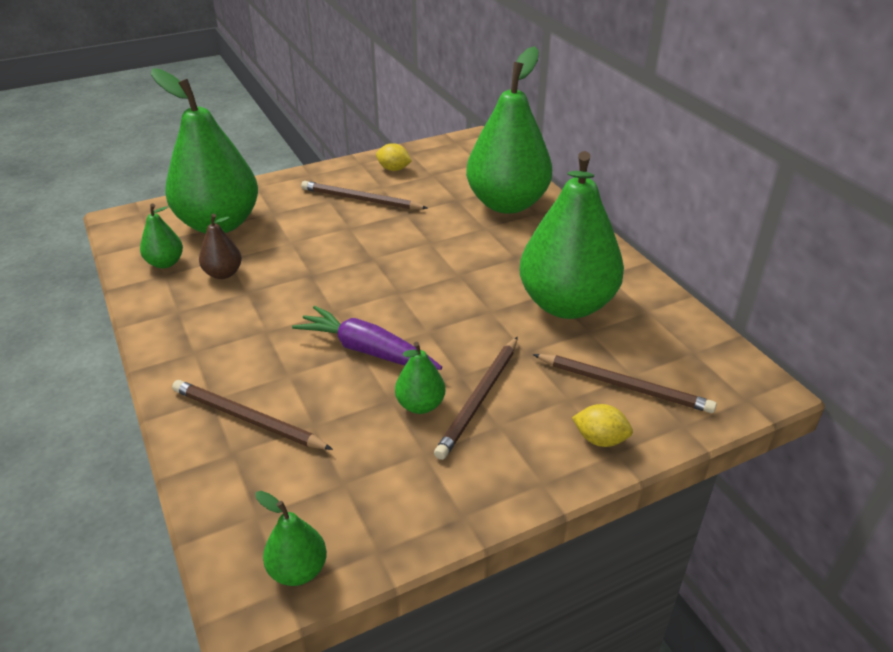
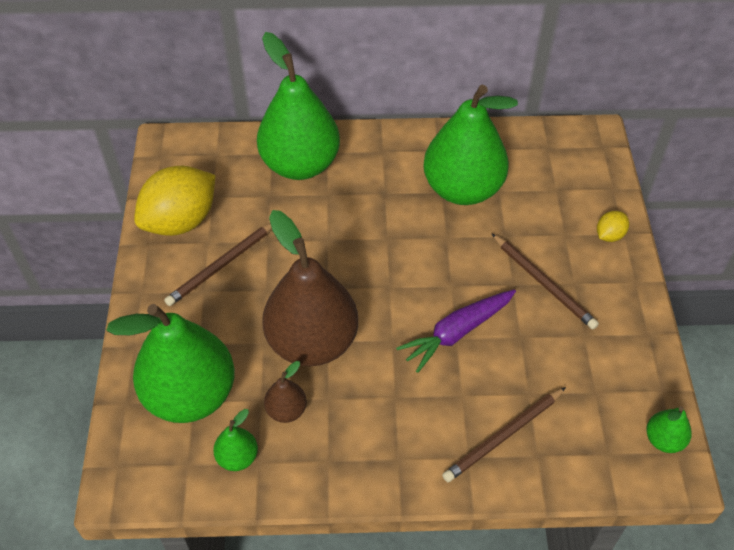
camera: 65 degrees left, 15 degrees up
yellow lemon [376,143,412,171] -> yellow lemon [134,166,216,236], size x2.24
green pear [395,342,445,414] -> none
brown pencil [533,354,717,413] -> none
none -> brown pear [262,210,358,366]

